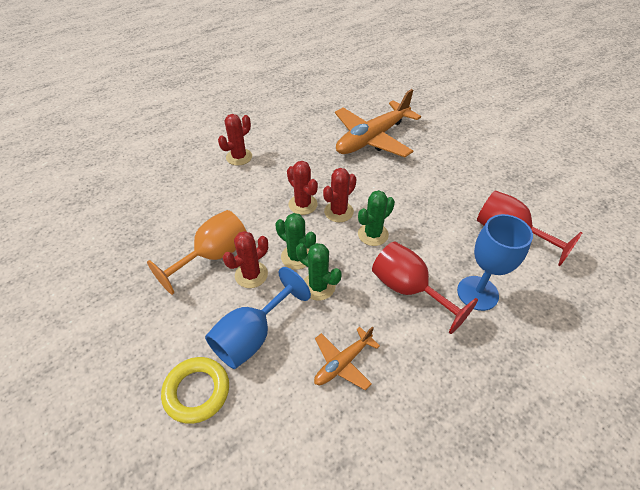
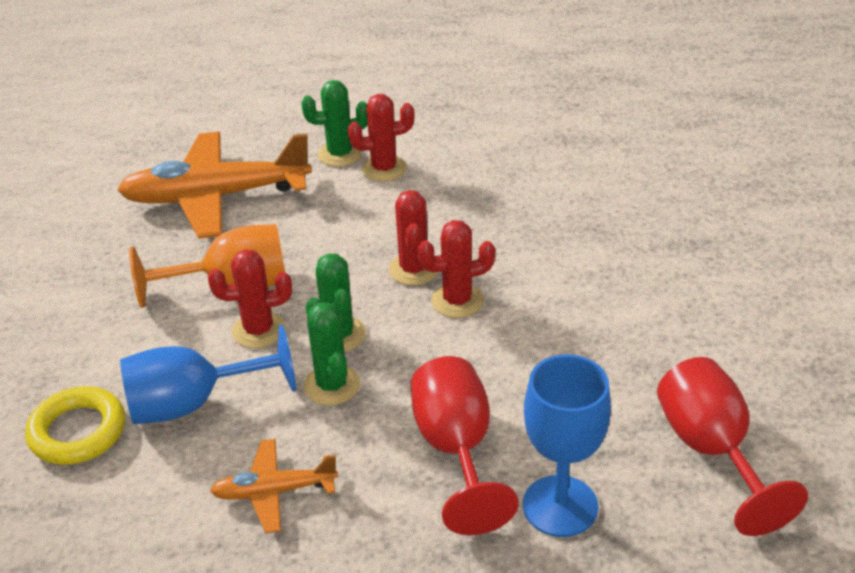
camera: 35 degrees right, 10 degrees down
orange plane [335,89,421,157] -> orange plane moved to [117,132,312,239]
green cactus [358,190,395,246] -> green cactus moved to [301,80,368,166]

